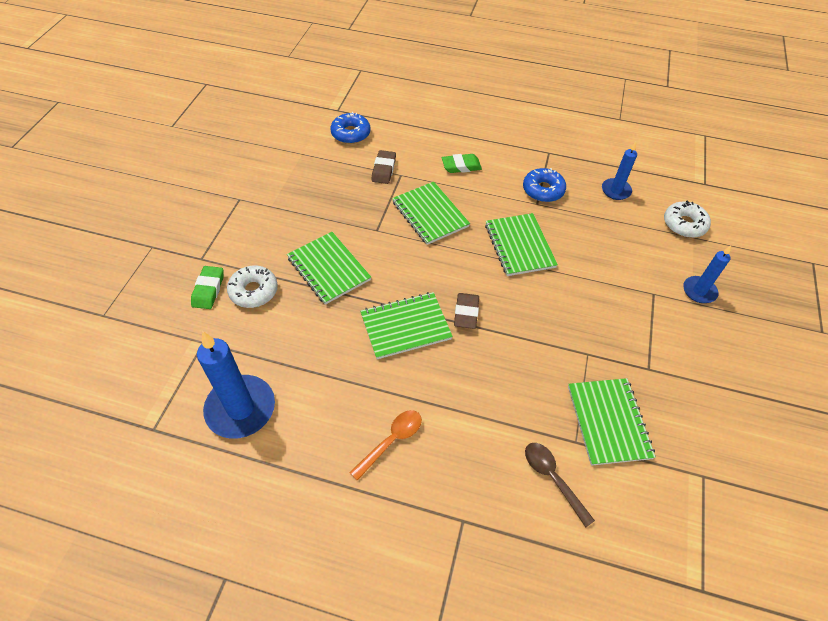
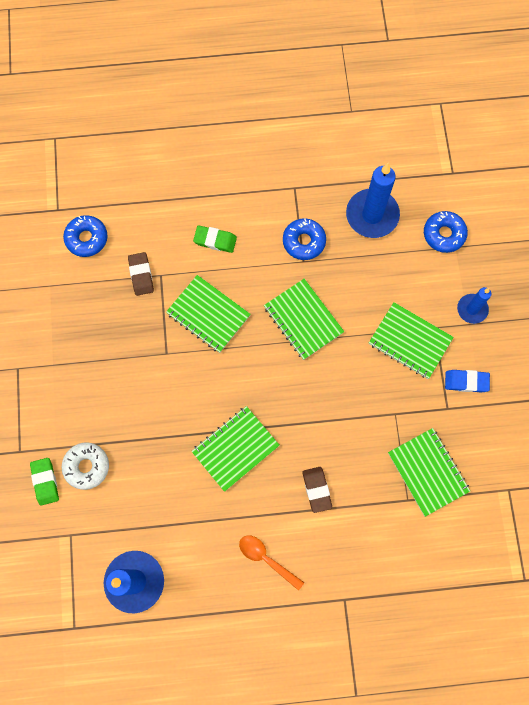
camera: 20 degrees left, 20 degrees up
green notebook [287,232,371,305] -> green notebook moved to [369,302,454,379]
orange spoon [349,410,422,481] -> orange spoon turned 75 degrees counterclockwise [239,536,304,591]
green eraser [442,154,482,173] -> green eraser turned 45 degrees clockwise [193,226,237,253]
brown eraser [454,293,479,329] -> brown eraser moved to [302,467,332,513]
brown spoon [525,443,595,527] -> none
blue candle [602,142,637,200] -> blue candle [346,163,400,238], size x1.76
white donut [664,200,711,238] -> blue donut [424,211,468,253]
none -> blue eraser [445,370,490,393]

